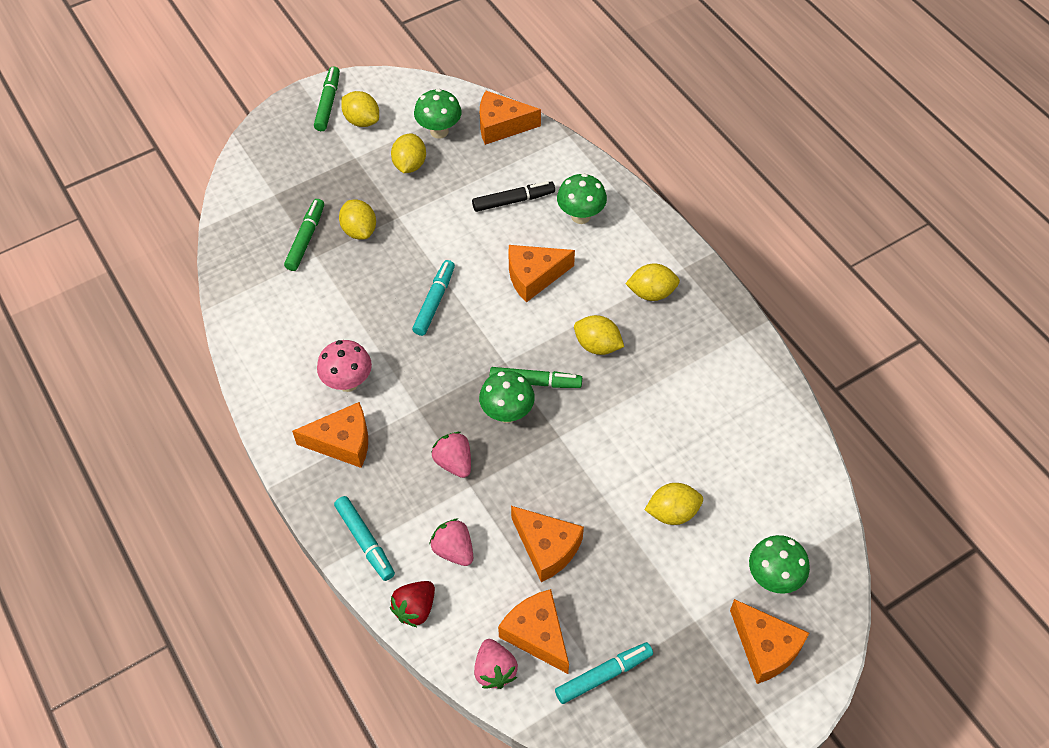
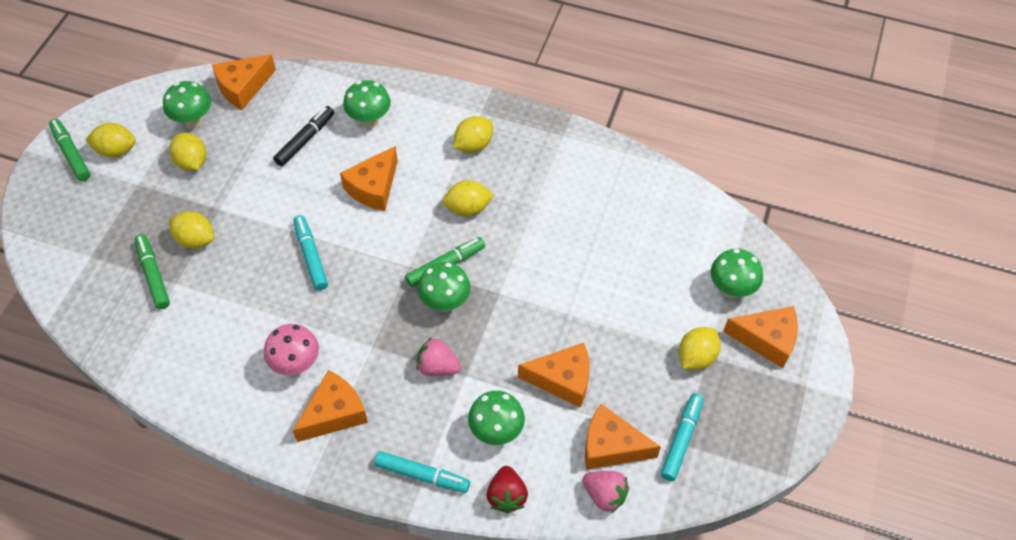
camera: 40 degrees left, 0 degrees up
pink strawberry [429,519,473,566] -> green mushroom [468,391,525,445]
yellow lemon [645,483,703,525] -> yellow lemon moved to [679,327,721,370]

